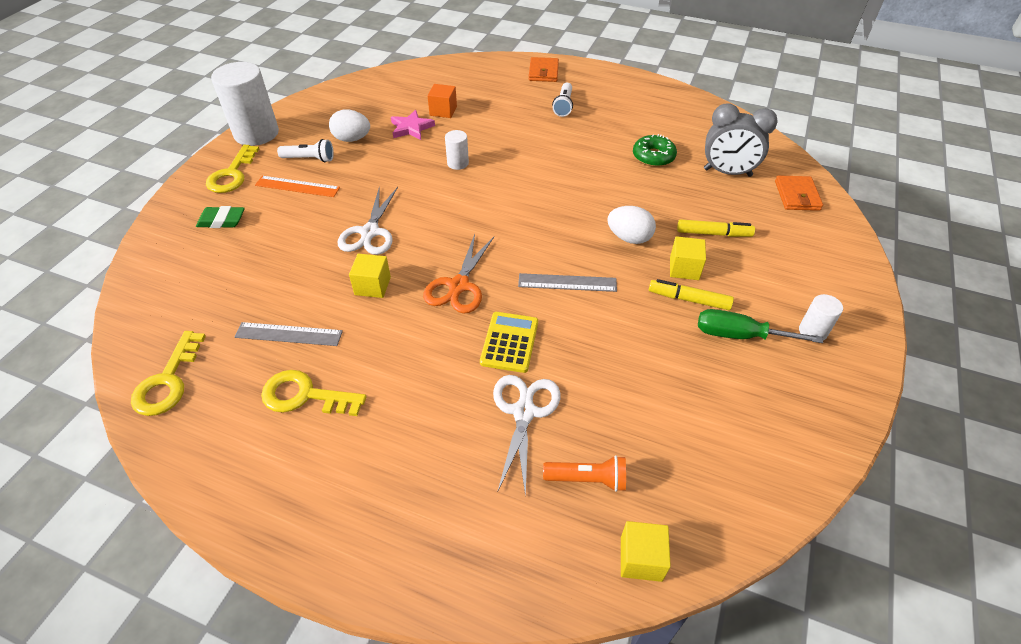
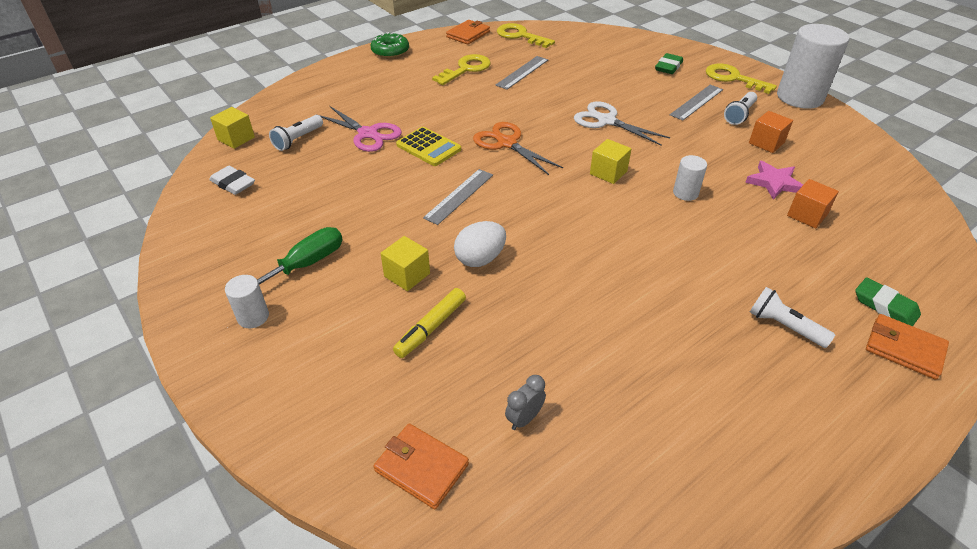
camera: 120 degrees right, 5 degrees down
orange ruler [255,176,340,197] -> grey ruler [670,85,723,121]
white egg [329,109,370,142] -> orange cube [749,111,793,153]
yellow cube [349,254,391,298] -> yellow cube moved to [590,139,631,184]
white scissors [493,375,561,497] -> pink scissors [319,106,402,152]
orange flashlight [543,455,626,492] -> white flashlight [269,115,323,151]
green donut [633,134,677,167] -> green donut moved to [371,32,409,58]
yellow marker [649,279,734,310] -> none
grey clock [704,103,778,177] -> grey clock [505,375,546,430], size x0.47
none -> white eraser [209,166,255,195]
none -> orange wallet [446,20,490,45]
none -> green eraser [855,277,921,326]

